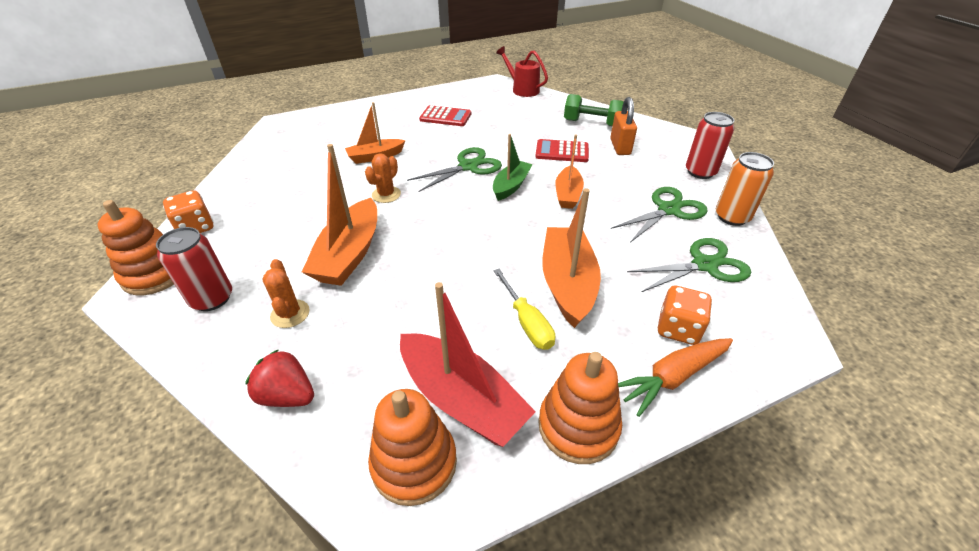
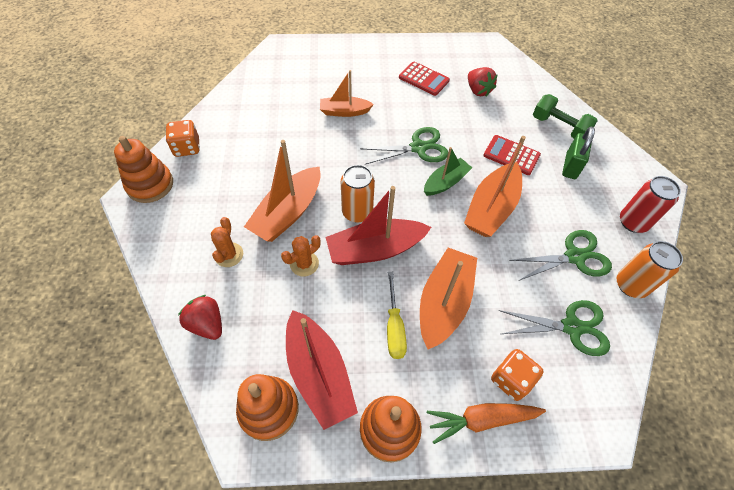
camera: 20 degrees right, 15 degrees up
red can [156,227,232,311] -> none
orange cactus [365,153,401,203] -> orange cactus moved to [281,235,320,276]
red watering can [496,46,548,97] -> none
orange boat [555,134,584,209] -> orange boat [464,136,526,237], size x1.61
orange padlock [610,97,637,155] -> green padlock [562,127,595,179]
none -> red boat [326,186,431,265]
none -> orange can [341,165,375,223]
none -> red strawberry [468,67,498,97]

